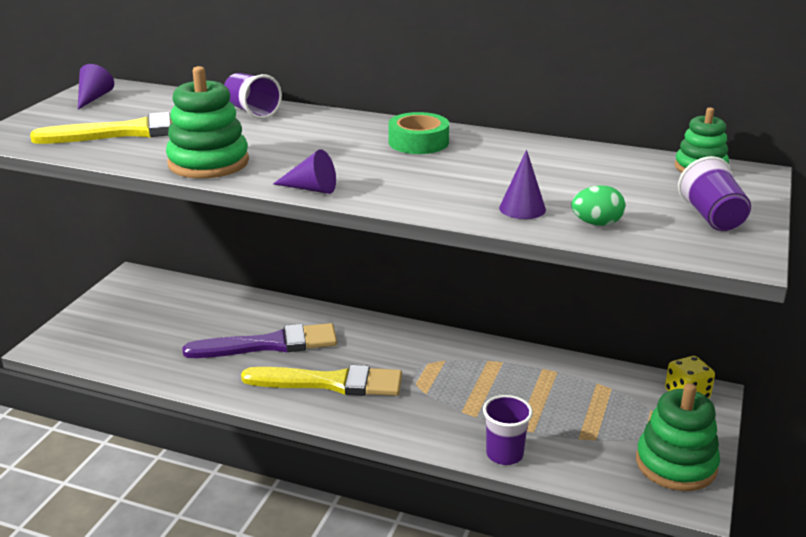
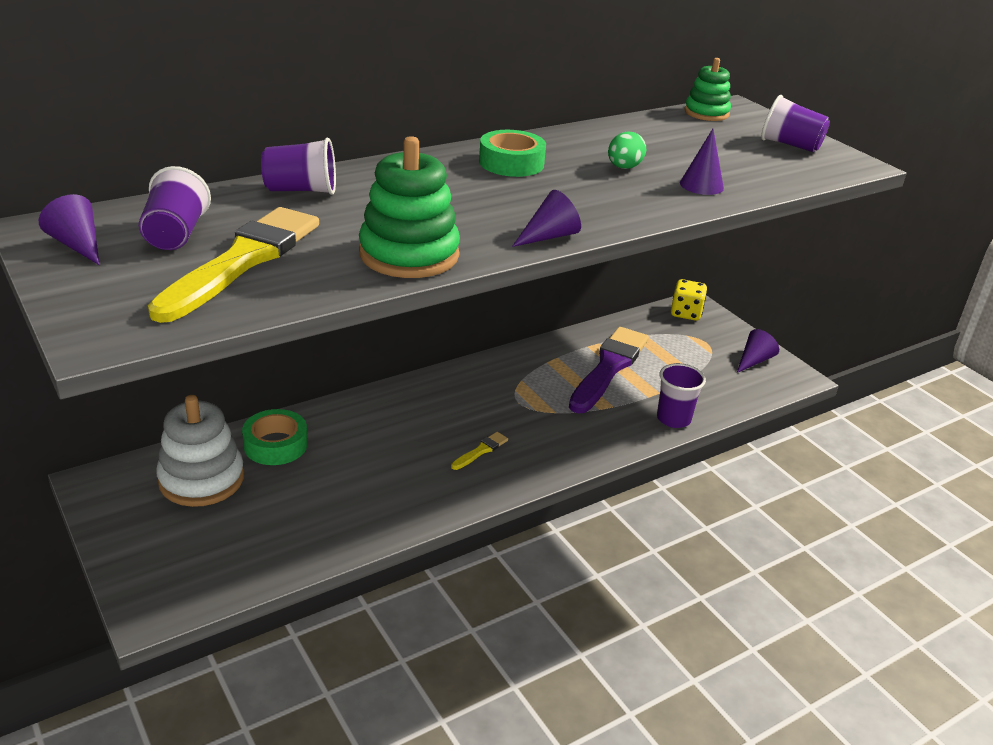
camera: 55 degrees left, 5 degrees up
purple brush [183,323,337,358] -> purple brush moved to [569,327,649,414]
yellow brush [241,365,402,396] -> yellow brush [451,432,508,470], size x0.41
green egg [571,185,625,226] -> green egg moved to [608,131,646,169]
green stacking toy [636,383,720,491] -> purple cone [737,329,779,373]
none -> purple cup [139,166,211,250]
none -> white stacking toy [156,395,244,507]
none -> green tape [242,409,308,465]

